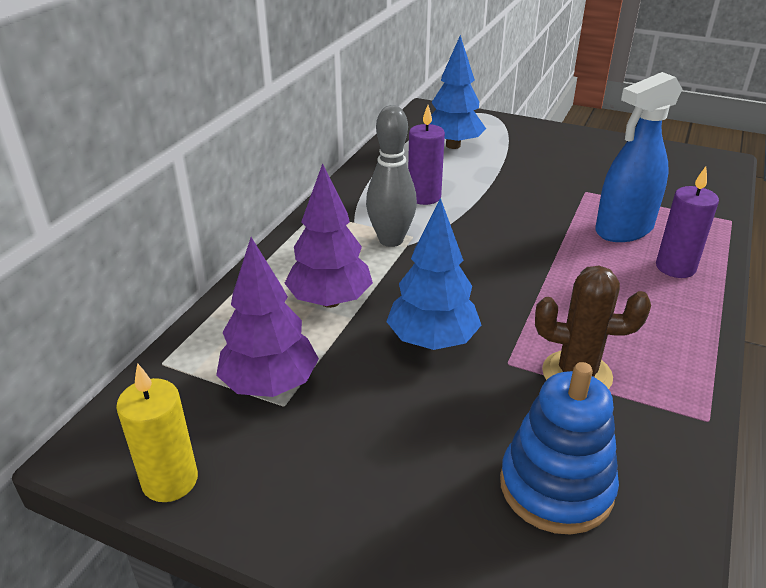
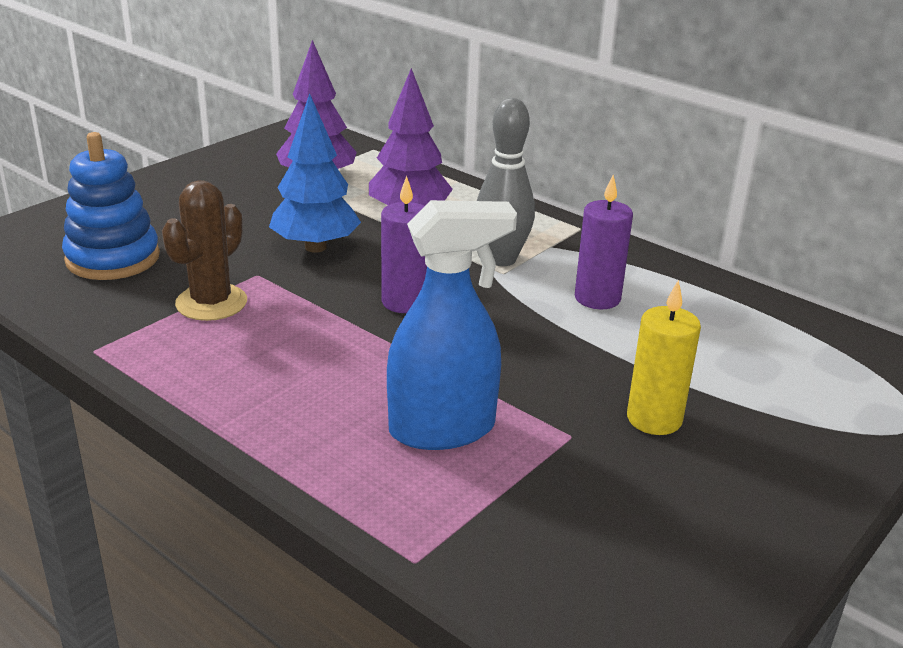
camera: 105 degrees right, 5 degrees down
yellow candle [116,363,198,502] -> yellow candle moved to [627,280,701,435]
blue tree [430,35,486,149] -> none
blue spray bottle [595,72,682,242] -> blue spray bottle turned 90 degrees clockwise [387,200,517,450]
purple candle [656,166,719,278] -> purple candle moved to [381,176,427,313]

